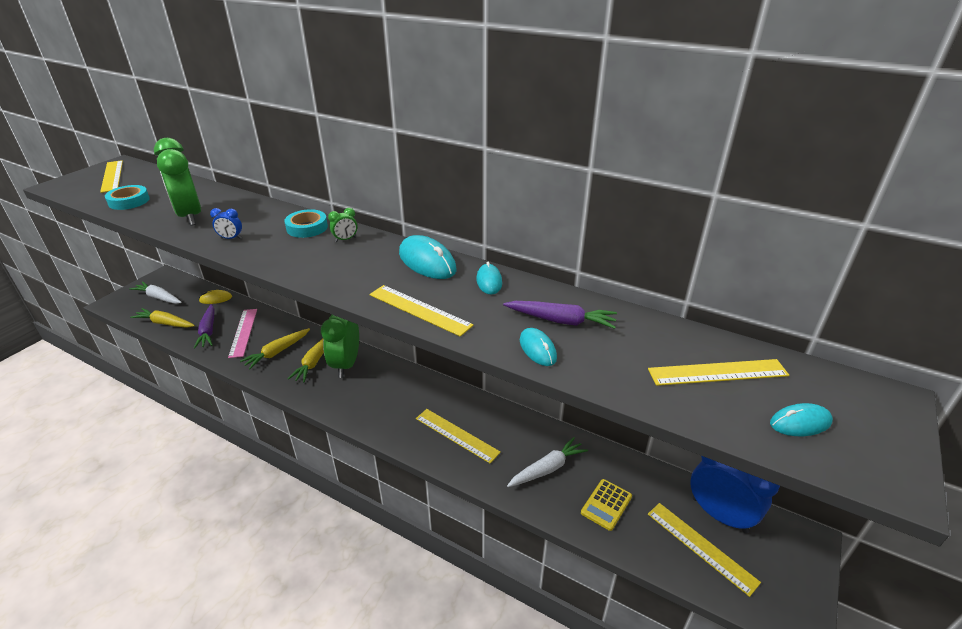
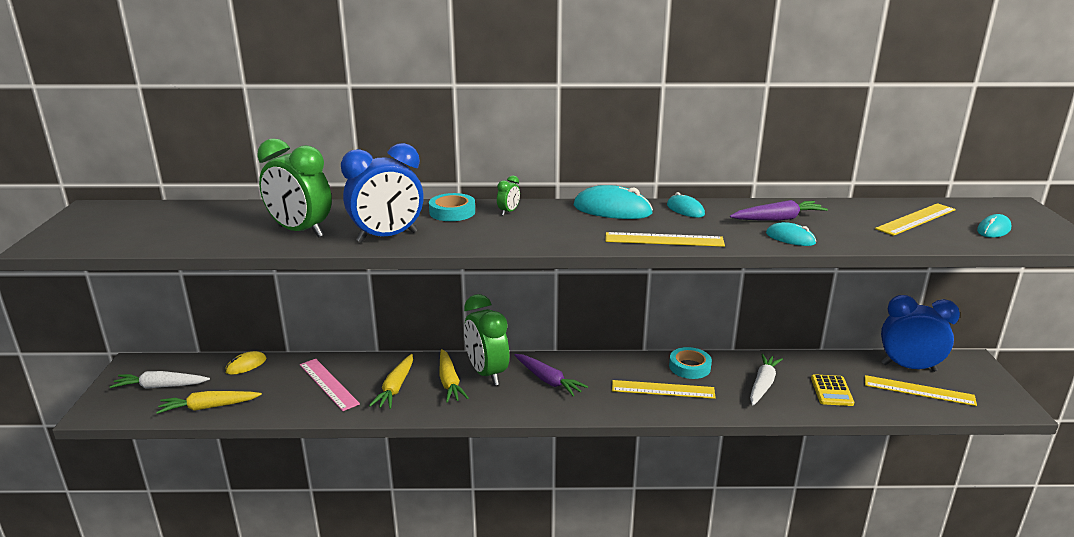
camera: 30 degrees left, 10 degrees down
yellow ruler [100,160,123,193] -> none
turquoise tape [105,185,150,210] -> turquoise tape moved to [669,347,712,379]
purple carrot [194,304,214,349] -> purple carrot moved to [514,354,588,397]
blue clock [210,208,242,239] -> blue clock [341,143,424,243], size x2.43

